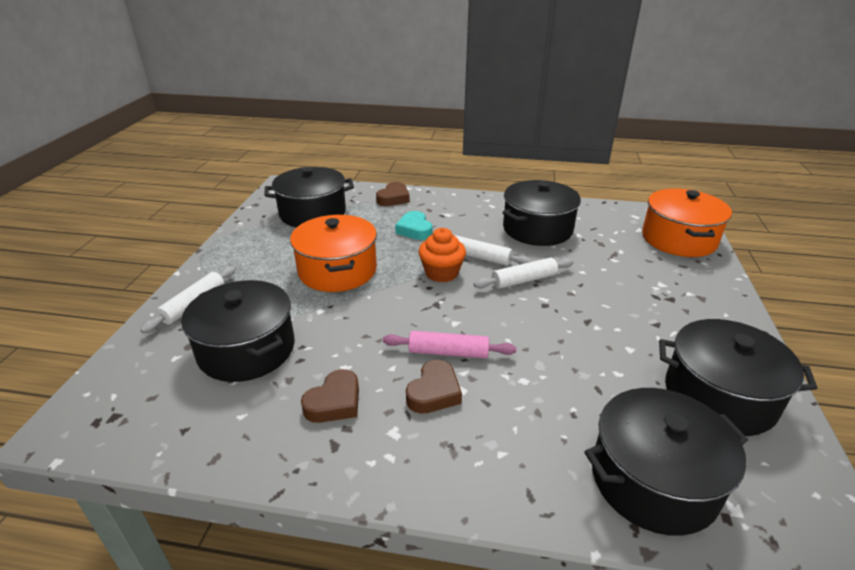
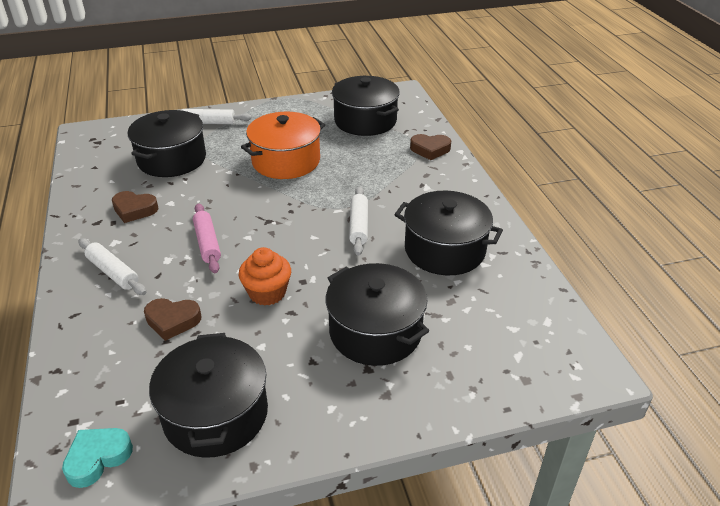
camera: 65 degrees right, 5 degrees up
turquoise heart [395,211,432,240] -> turquoise heart moved to [62,428,133,488]
brown heart [406,360,462,414] -> brown heart moved to [144,298,201,341]
orange cupcake [418,228,466,283] -> orange cupcake moved to [239,247,291,306]
white rolling pin [474,257,574,289] -> white rolling pin moved to [79,238,146,295]
black pot [584,388,748,536] -> black pot moved to [326,263,429,366]
orange pot [642,189,732,257] -> none

